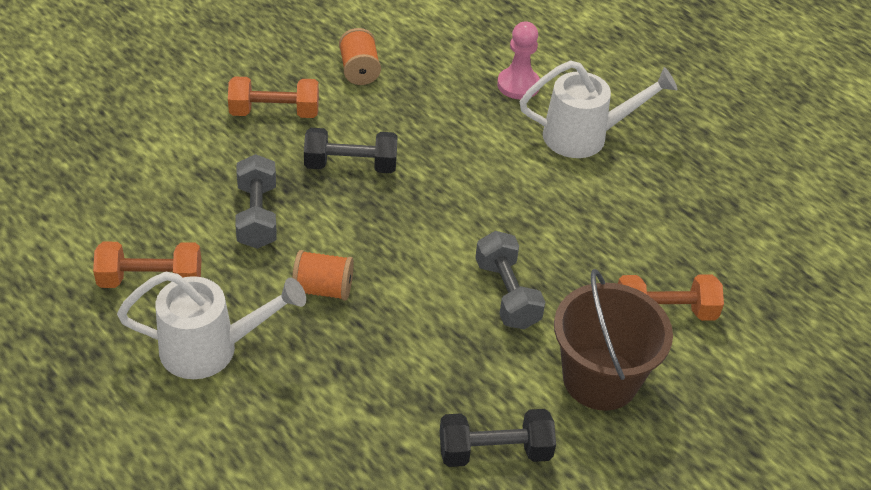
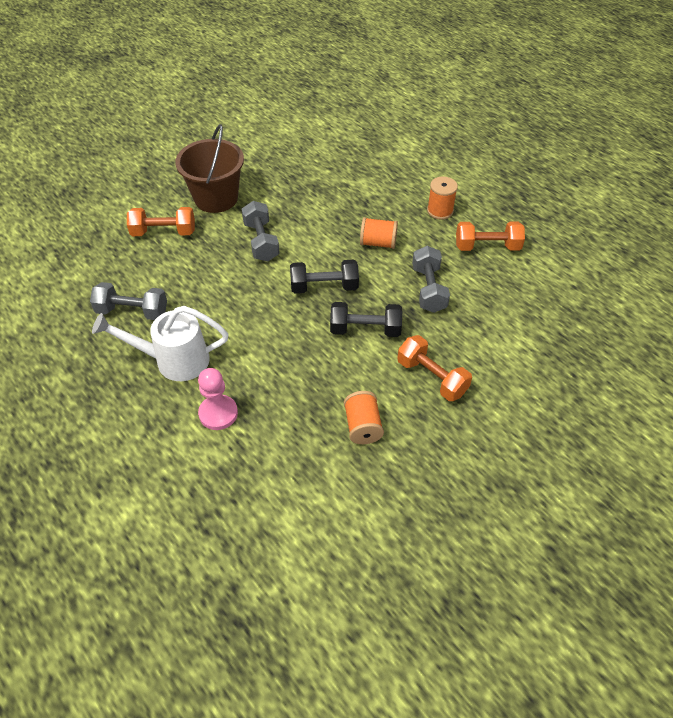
camera: 175 degrees left, 5 degrees up
white watering can [117,272,306,379] -> orange spool [427,176,458,220]
orange dumbbell [228,77,319,118] -> orange dumbbell turned 45 degrees clockwise [397,335,472,401]
black dumbbell [440,409,556,467] -> black dumbbell moved to [290,260,359,293]
none -> grey dumbbell [90,282,167,320]

